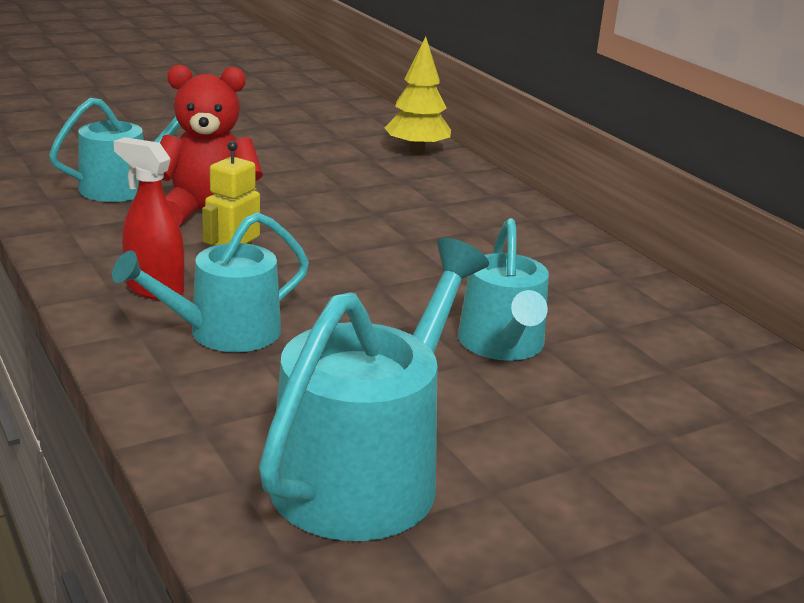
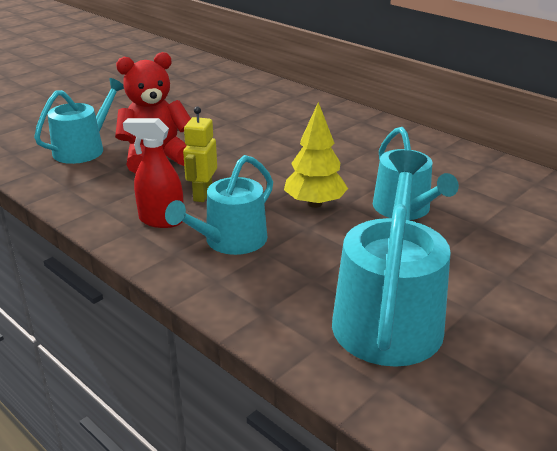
camera: 15 degrees left, 5 degrees up
yellow tree [385,36,451,154] -> yellow tree moved to [284,102,348,208]

